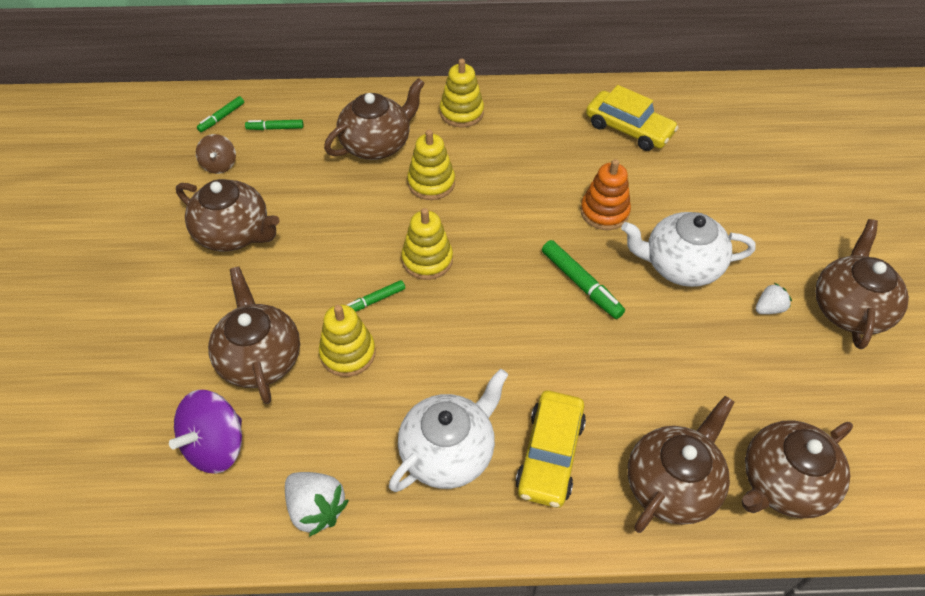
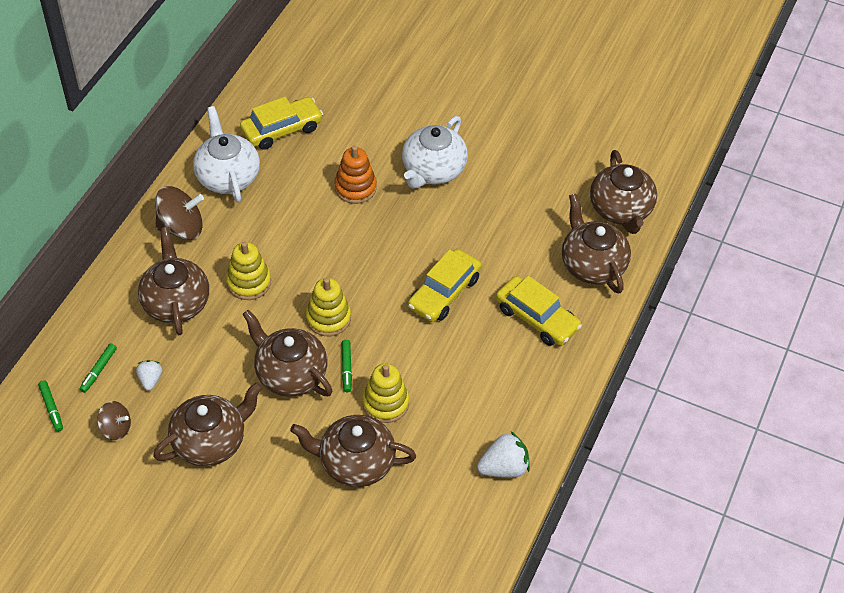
camera: 65 degrees left, 0 degrees up
purple spinning top [169,390,242,474] -> none
white teapot [389,368,509,492] -> white teapot moved to [193,106,260,203]
yellow stacking toy [440,59,484,127] -> brown spinning top [155,186,204,240]
green marker [542,240,625,319] -> none
white strawberry [756,283,792,314] -> white strawberry moved to [136,360,162,391]
brown teapot [815,219,909,349] -> brown teapot moved to [243,309,332,396]
none -> yellow car [408,249,481,322]

